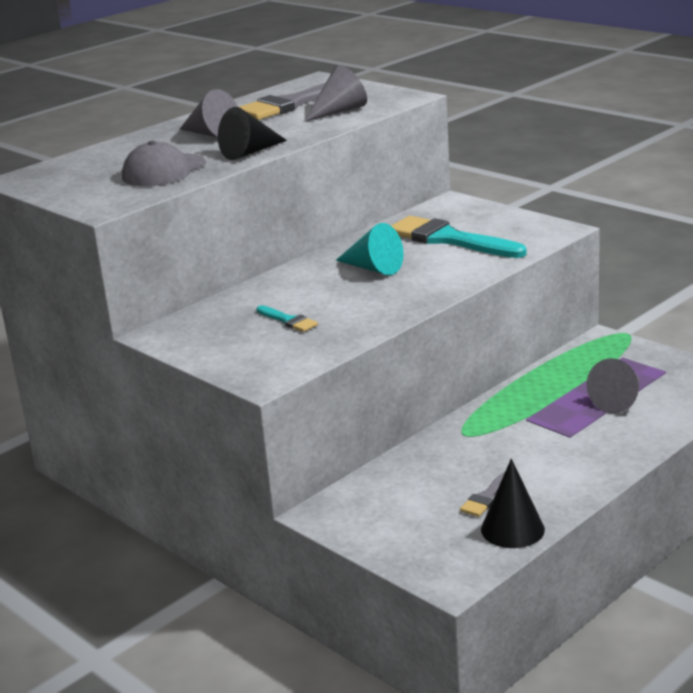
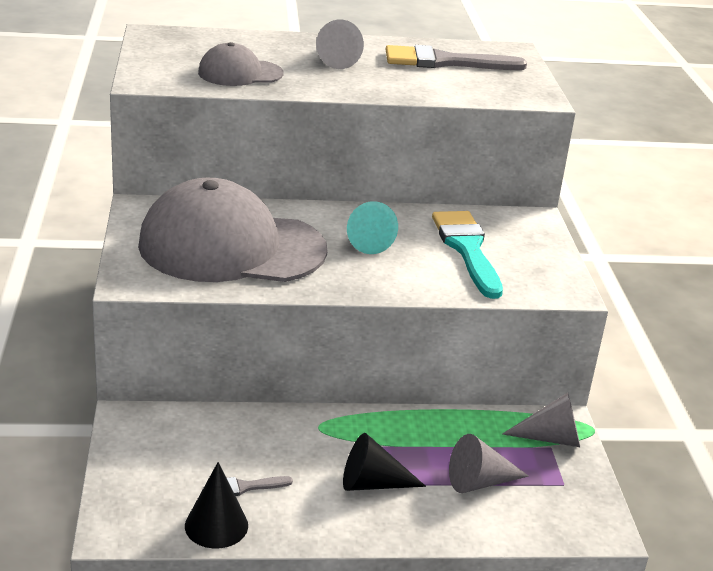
camera: 35 degrees right, 5 degrees up
black cone [218,107,287,160] -> black cone moved to [343,433,426,491]
turquoise brush [257,305,318,332] -> grey cap [138,178,327,282]
grey cone [304,65,367,122] -> grey cone moved to [502,392,580,447]

